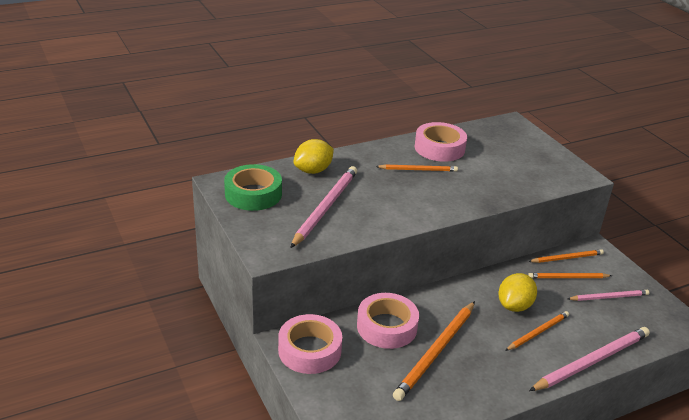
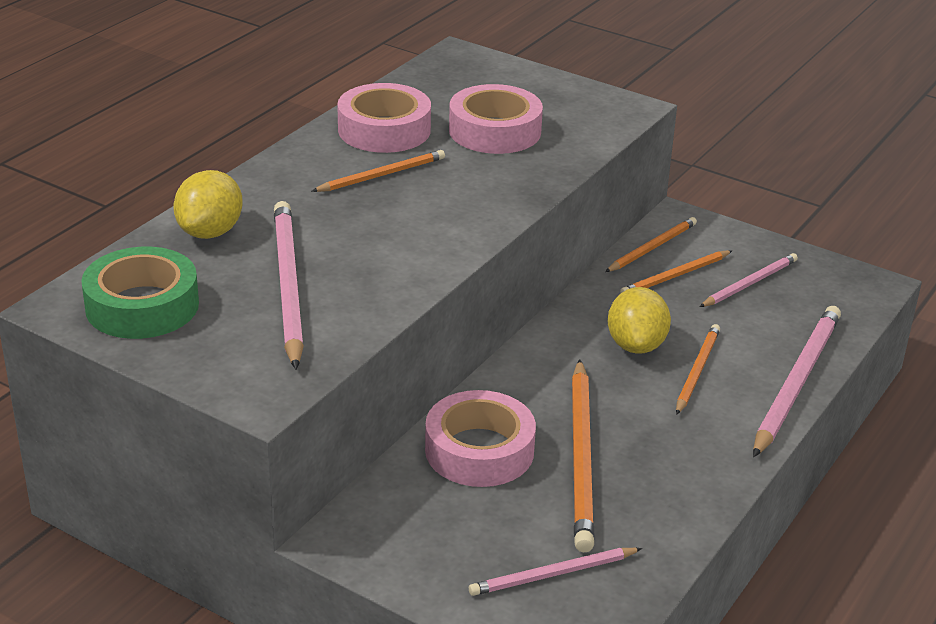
camera: 30 degrees left, 0 degrees up
pink tape [278,314,342,374] -> pink tape moved to [449,84,543,154]
none -> pink pencil [469,548,642,596]

